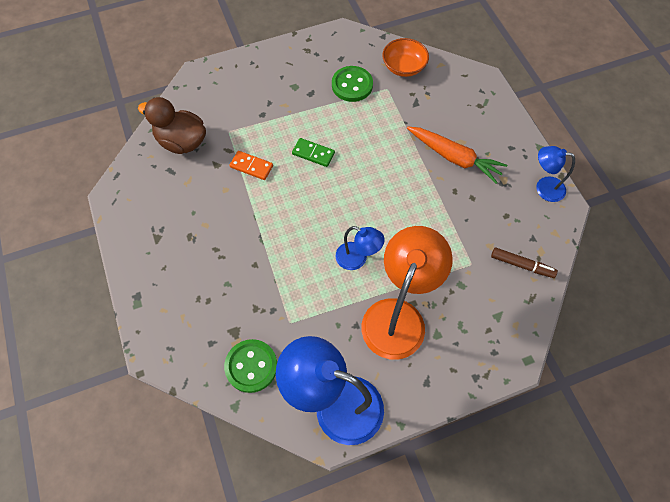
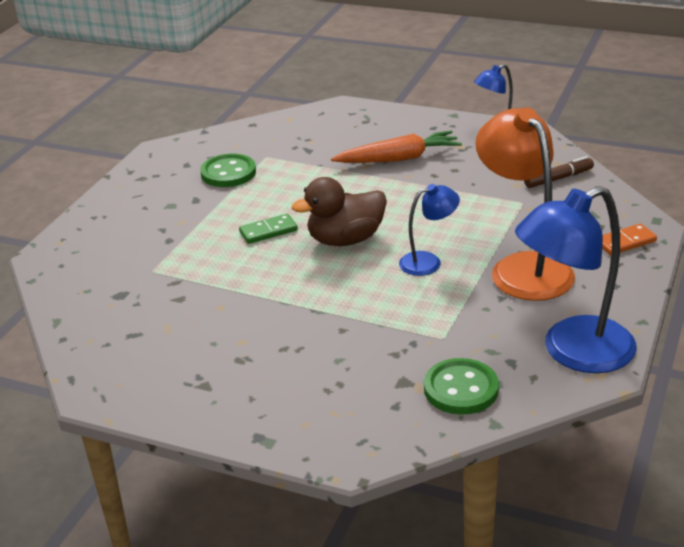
camera: 45 degrees left, 30 degrees down
brown duck [138,97,206,154] -> brown duck moved to [292,177,387,246]
orange domino [230,151,273,180] -> orange domino moved to [602,224,657,255]
orange bowl [382,38,429,77] -> none

